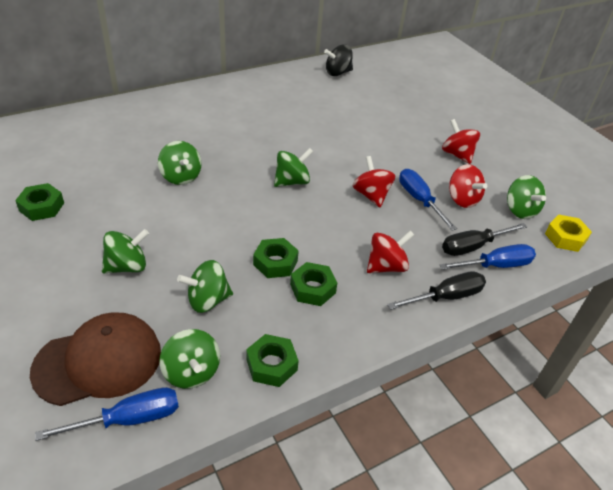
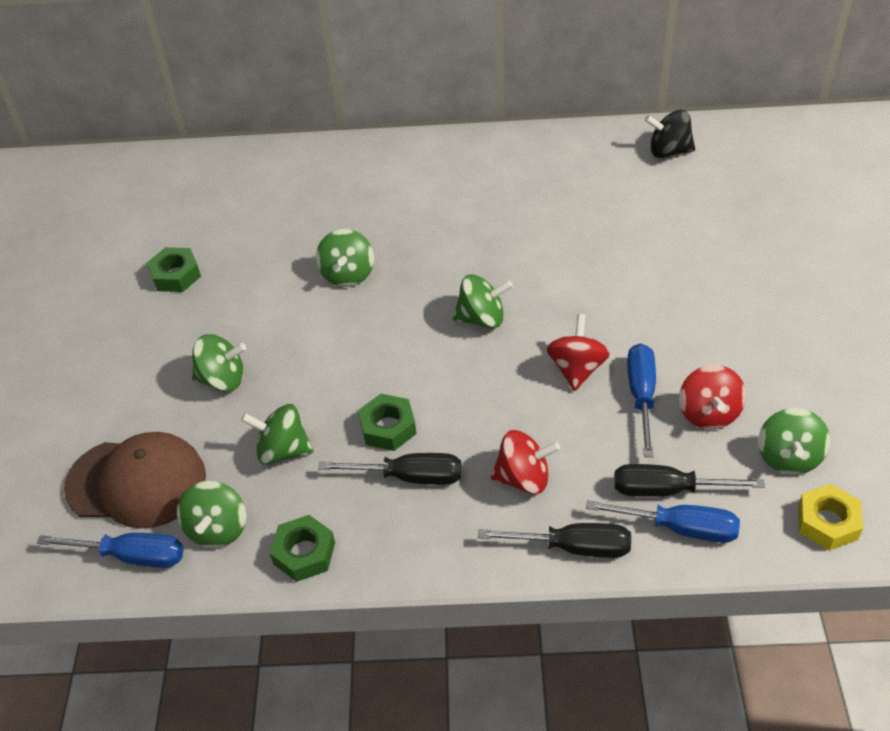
camera: 35 degrees right, 5 degrees up
green nut [290,262,337,306] -> black screwdriver [318,453,461,485]
red spinning top [442,119,480,164] -> none

